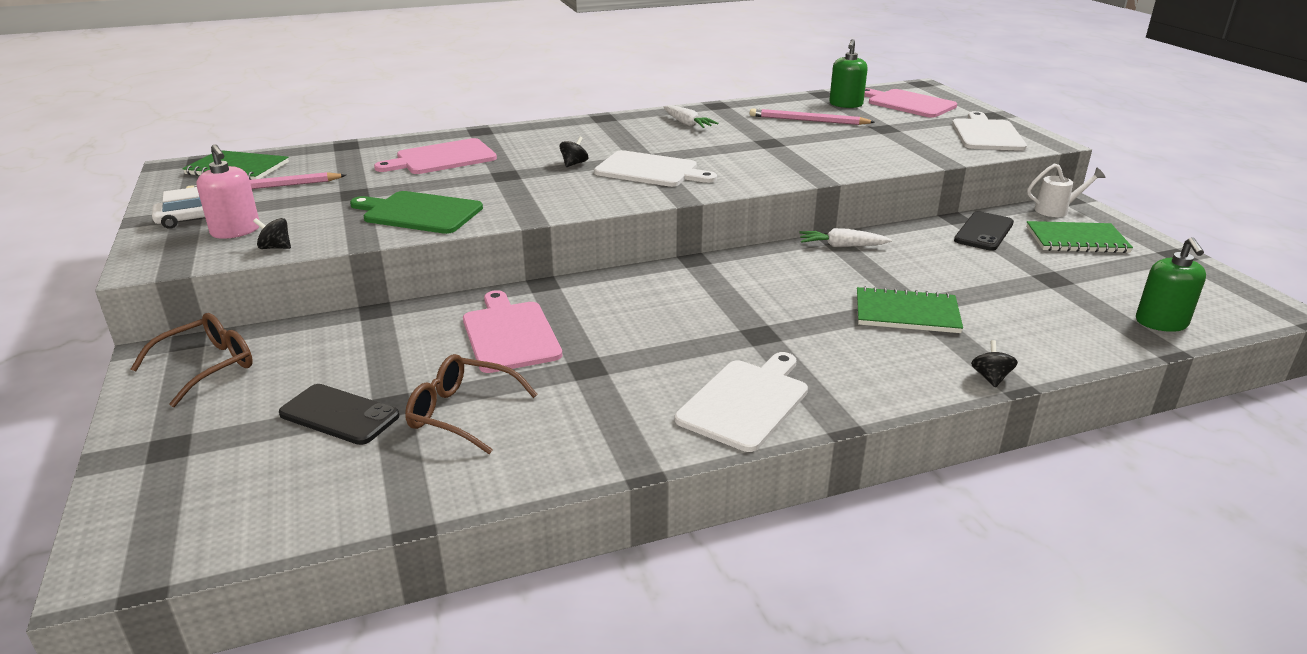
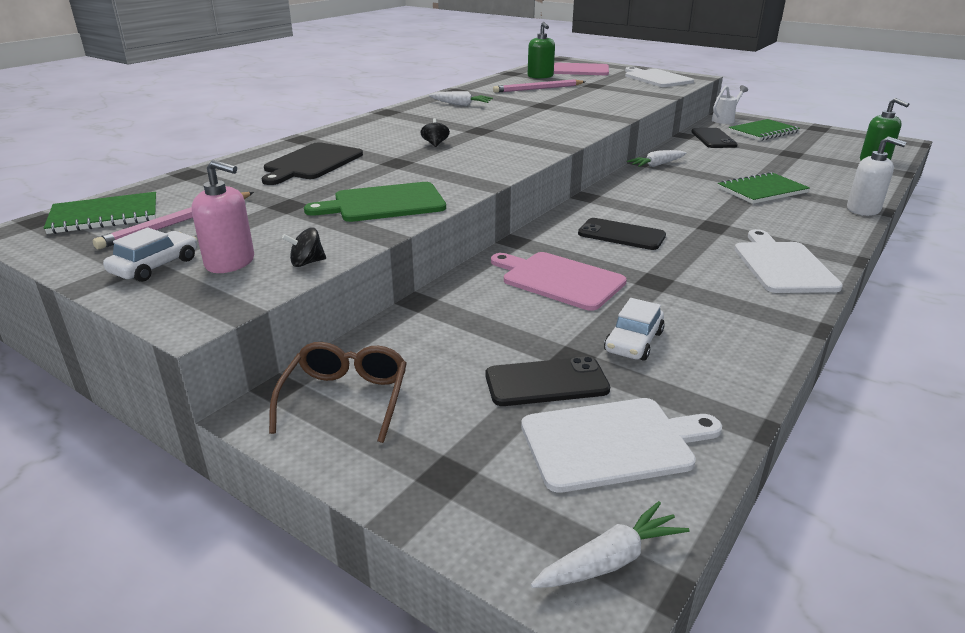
camera: 35 degrees left, 0 degrees up
pink cutting board [374,138,497,174] -> black cutting board [262,142,363,185]
brown glasses [405,354,537,454] -> white car [604,298,665,361]
white cutting board [594,150,717,187] -> white cutting board moved to [521,398,722,493]
black spinning top [971,340,1018,388] -> white soap dispenser [847,137,907,216]
none -> white carrot [531,501,690,588]
none -> black phone [578,218,666,250]

